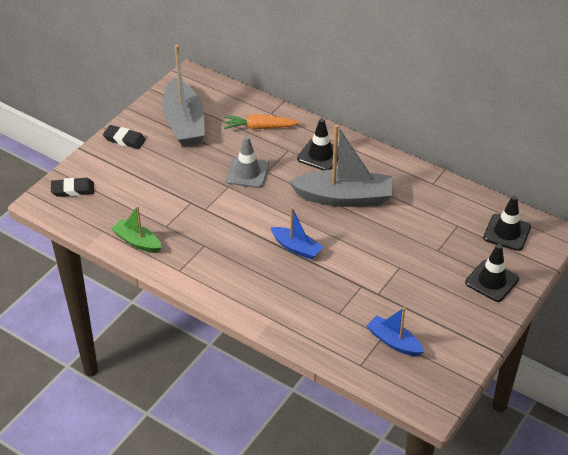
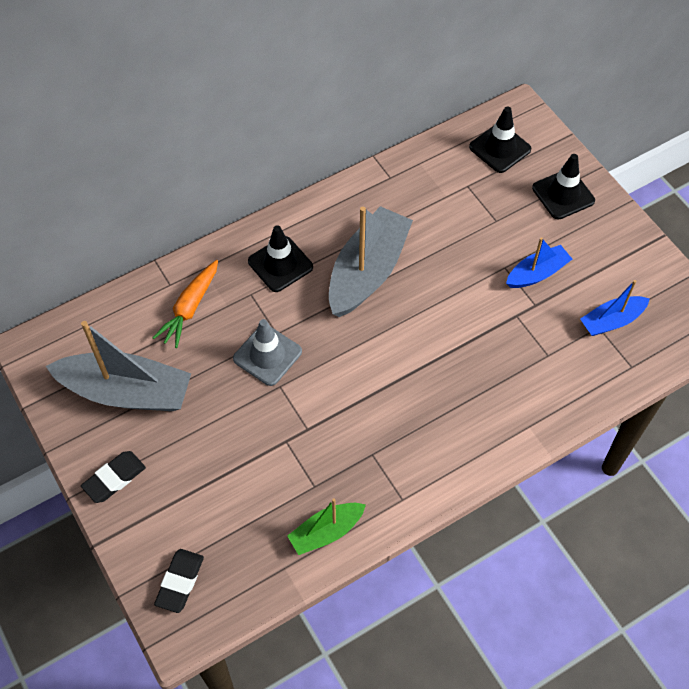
camera: 65 degrees left, 15 degrees up
blue boat [271,207,323,260] -> blue boat moved to [506,237,572,288]

